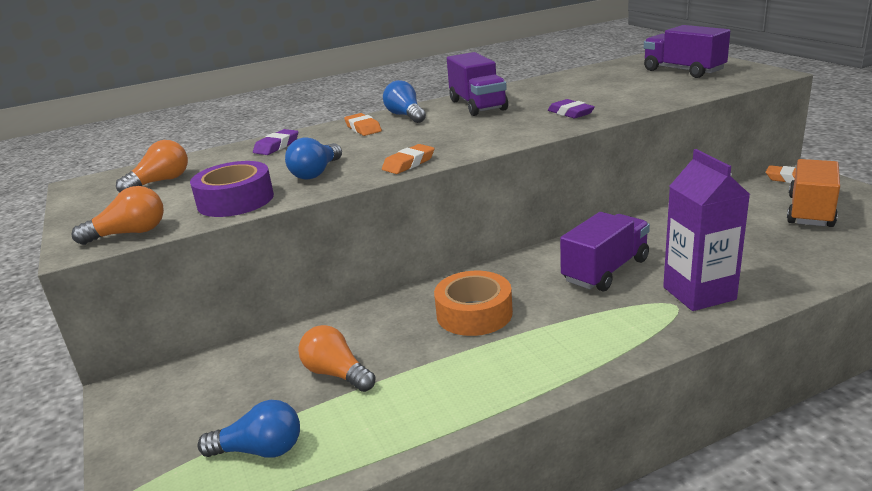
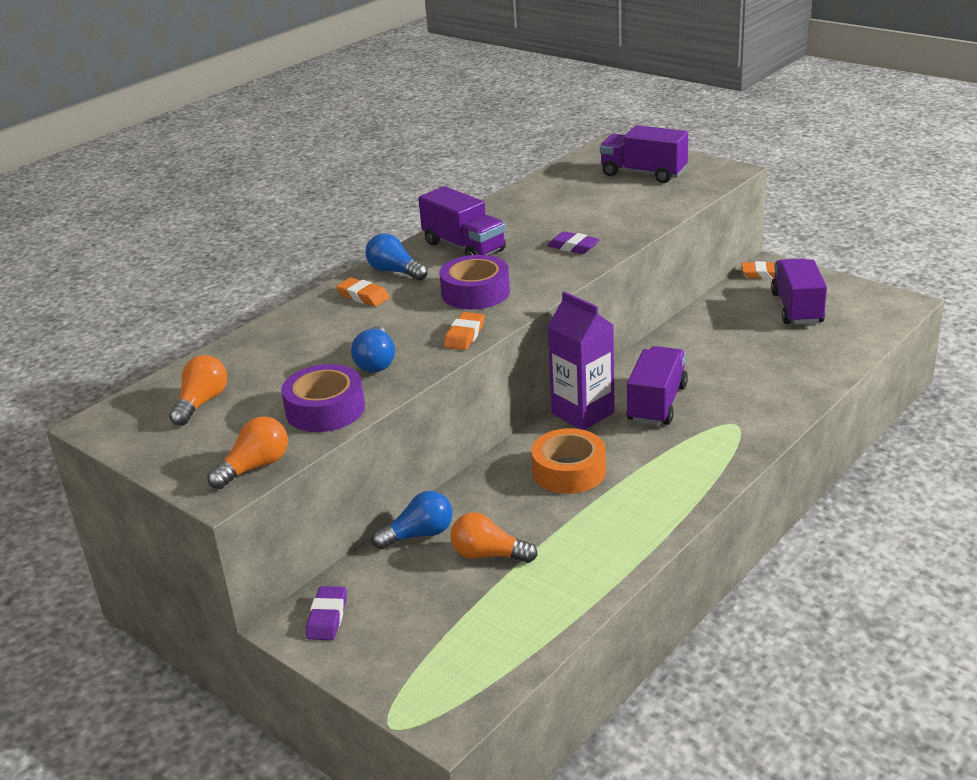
camera: 25 degrees left, 5 degrees up
blue light bulb [198,400,300,458] -> blue light bulb moved to [372,491,453,549]
purple eraser [253,129,298,155] -> purple eraser moved to [306,586,347,640]
purple carton [663,149,750,311] -> purple carton moved to [547,292,615,430]
orange truck [787,159,840,227] -> purple truck [771,258,827,325]
none -> purple tape [439,255,510,309]

